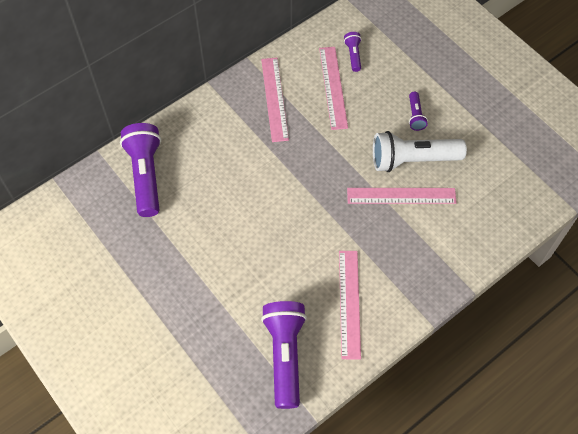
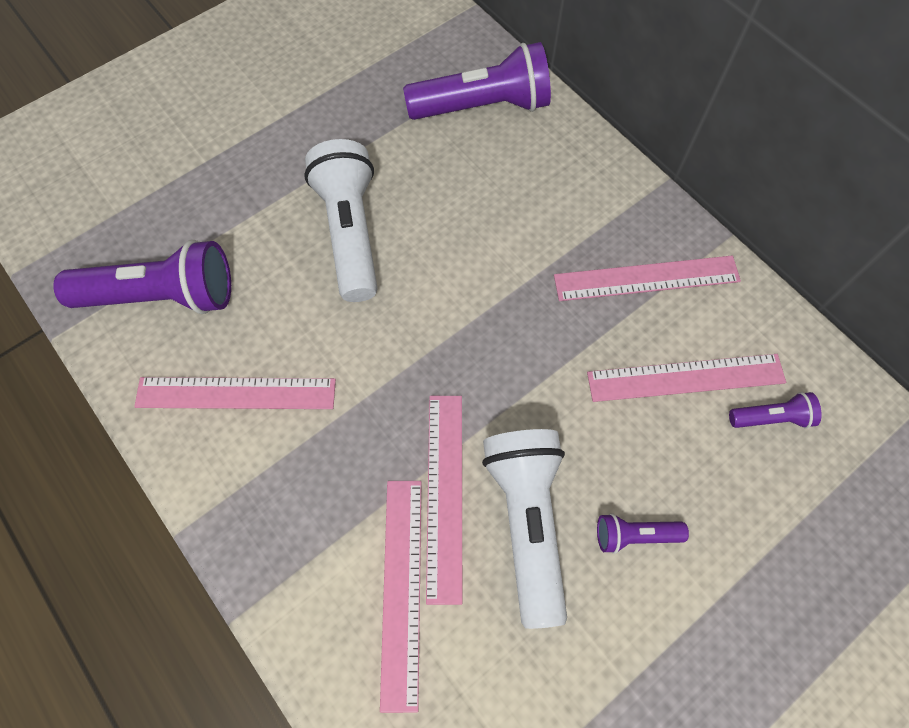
camera: 90 degrees right, 5 degrees up
none -> white flashlight [304,139,378,302]
none -> pink ruler [380,481,422,713]

